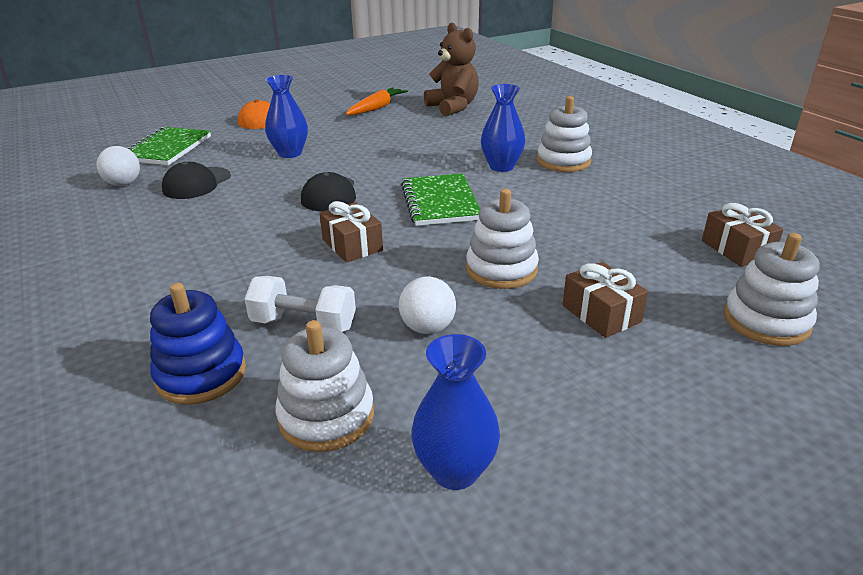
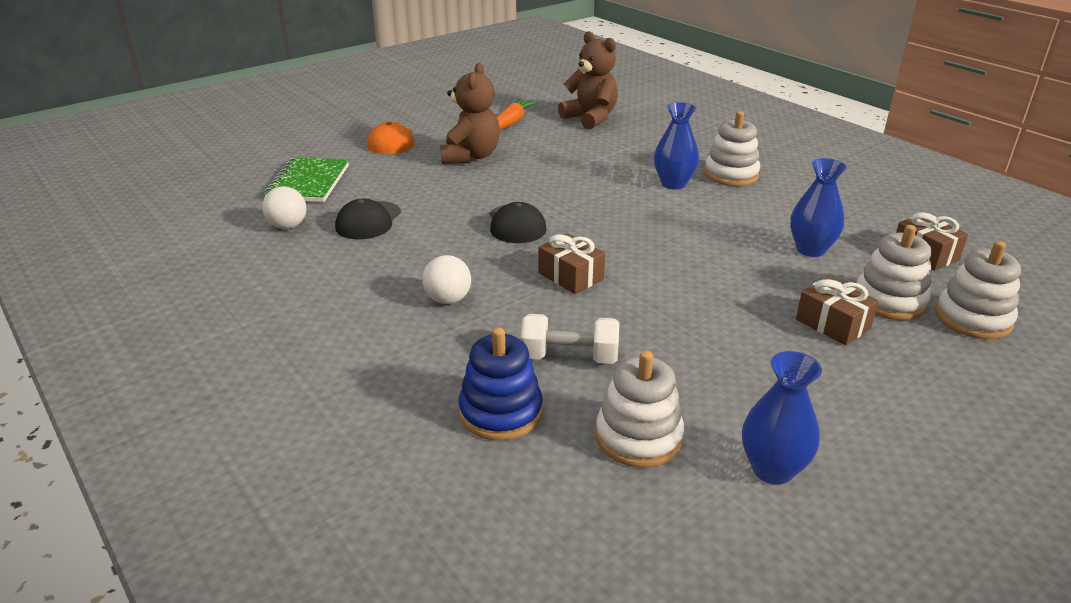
camera: 10 degrees left, 0 degrees up
blue vase [265,75,308,158] -> blue vase moved to [790,158,847,257]
white ball [399,276,456,334] -> white ball moved to [422,255,471,304]
green notebook [401,173,480,226] -> none
white stacking toy [466,189,539,289] -> white stacking toy moved to [855,225,931,320]
none -> brown teddy bear [440,63,500,164]

